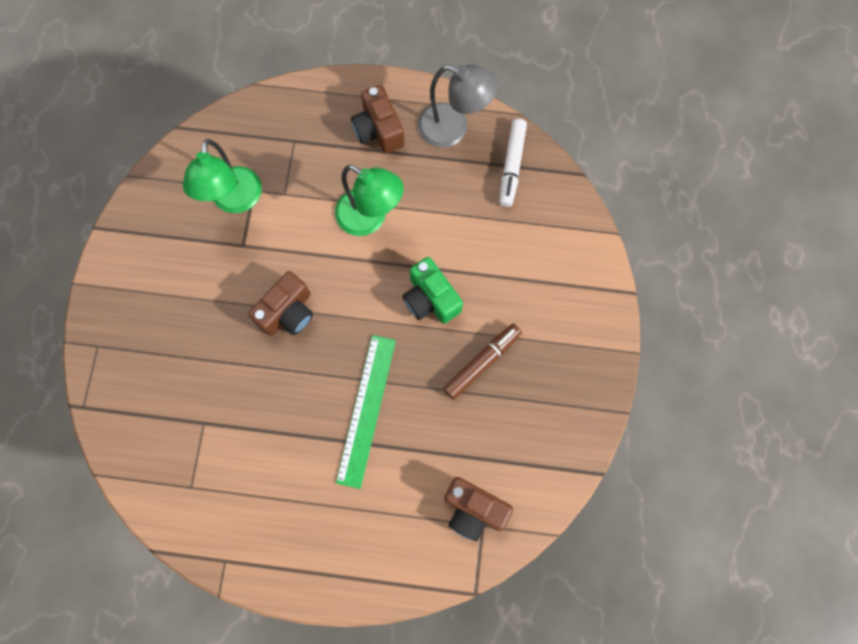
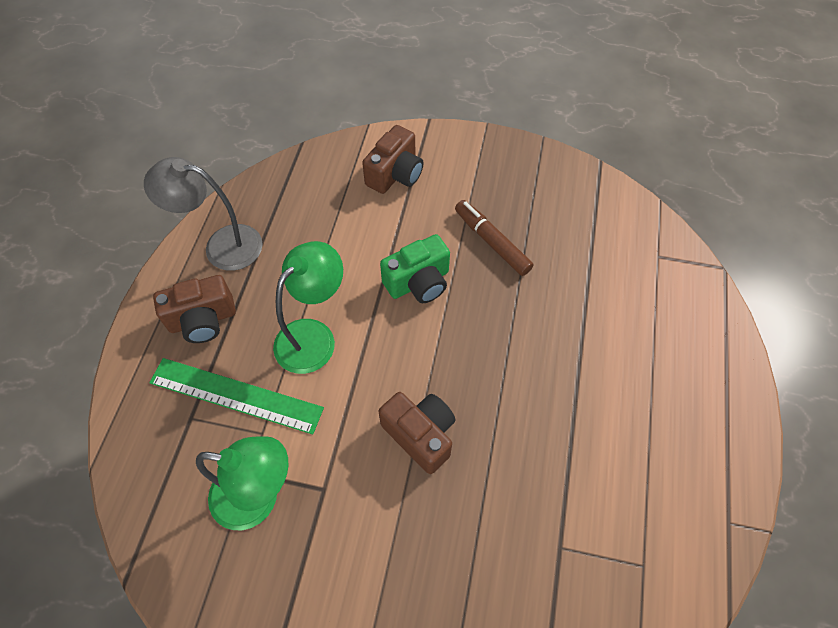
camera: 85 degrees left, 15 degrees down
green ruler [336,335,396,489] -> green ruler moved to [149,358,324,434]
grey lamp [418,64,498,147] -> grey lamp turned 105 degrees counterclockwise [144,157,262,271]
brown camera [444,477,513,542] -> brown camera moved to [362,125,424,194]
white marker [500,119,527,207] -> none

